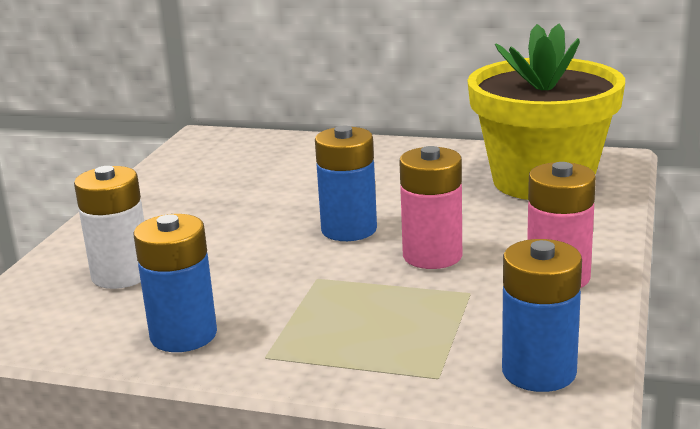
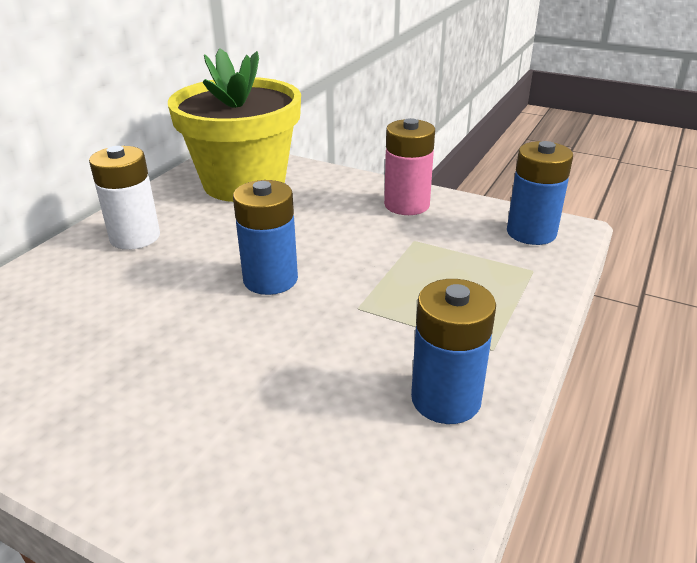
camera: 80 degrees left, 10 degrees up
white battery [74,166,144,289] -> white battery moved to [89,146,160,250]
pink battery [399,146,462,269] -> none

